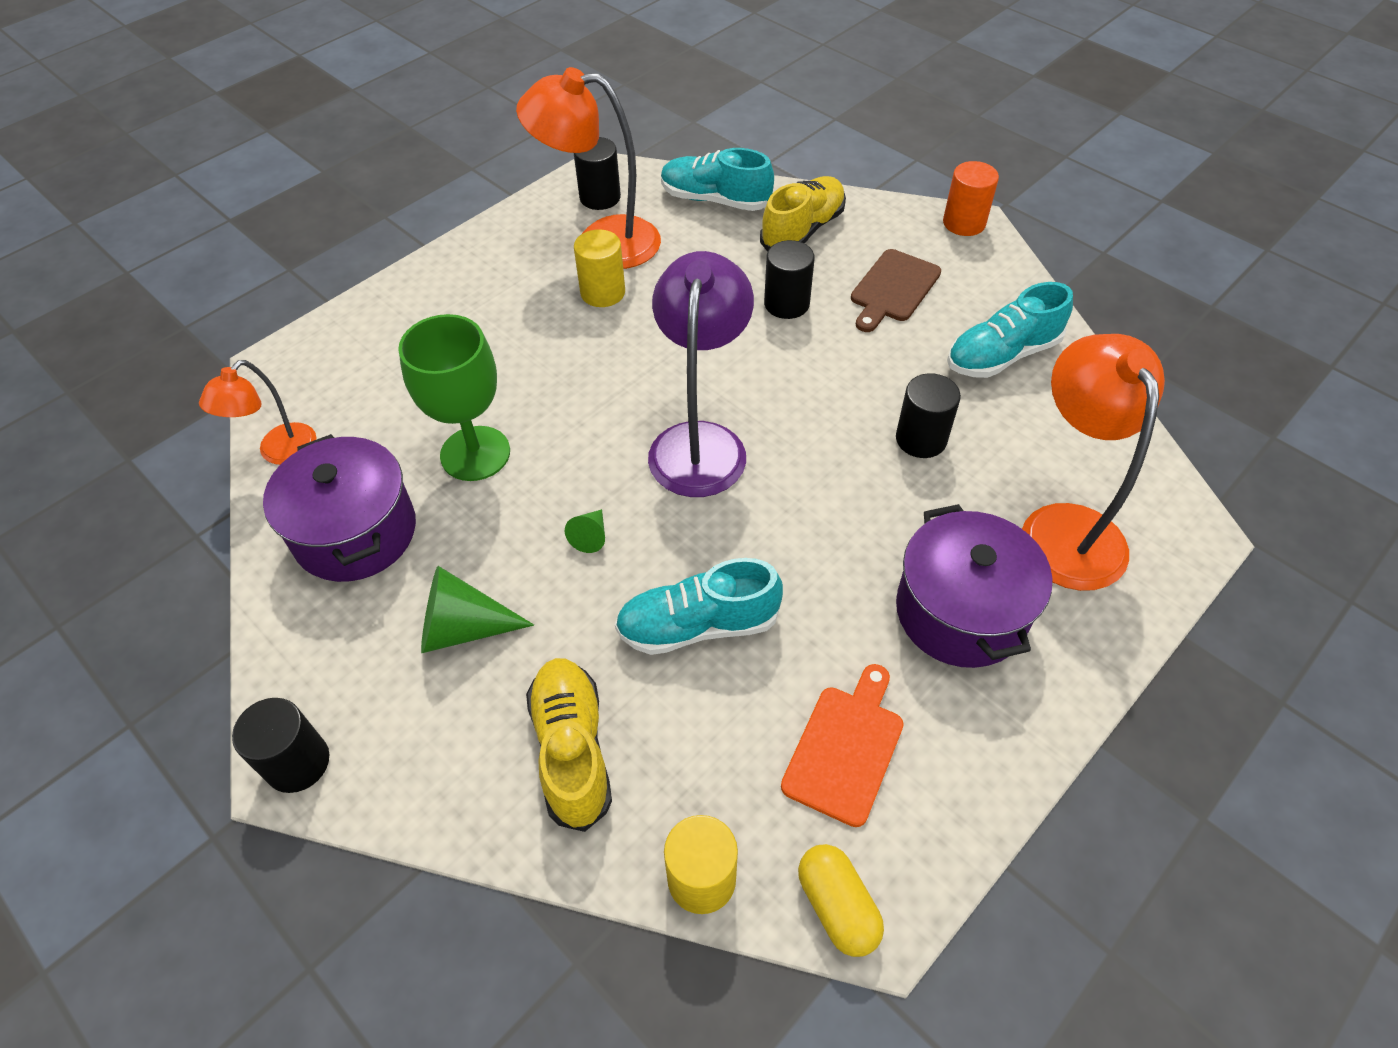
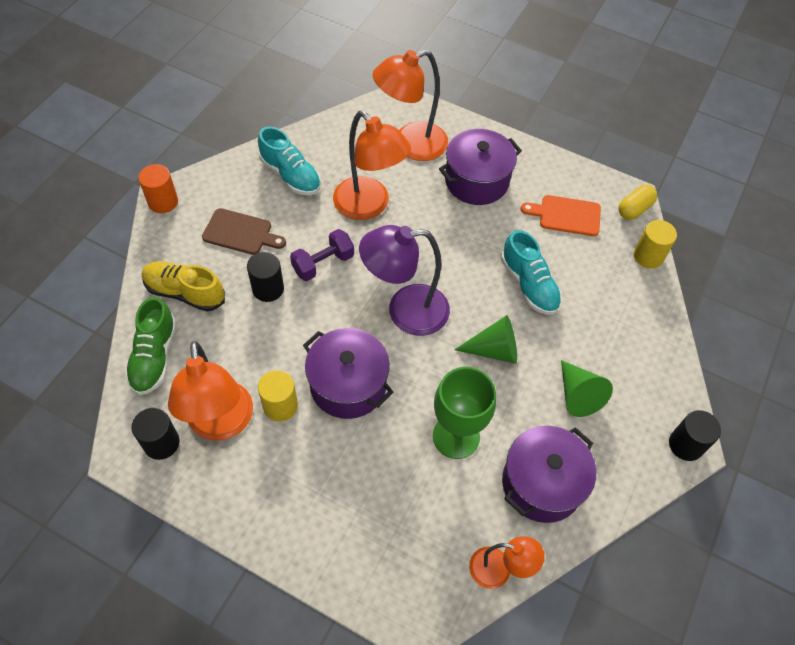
camera: 110 degrees left, 5 degrees up
yellow shoe [526,658,612,832] -> none
green cone [565,509,605,553] -> green cone [455,315,517,364], size x1.91
turquoise shoe [661,148,774,211] -> green shoe [125,297,177,395]
black cylinder [896,373,961,458] -> orange lamp [333,111,411,220]
none -> purple dumbbell [290,229,354,281]
none -> purple pot [303,328,393,419]

